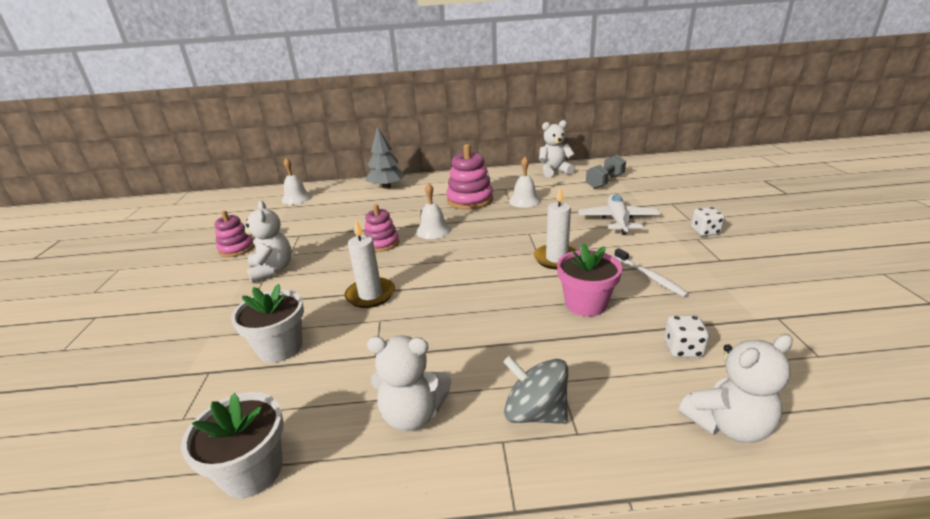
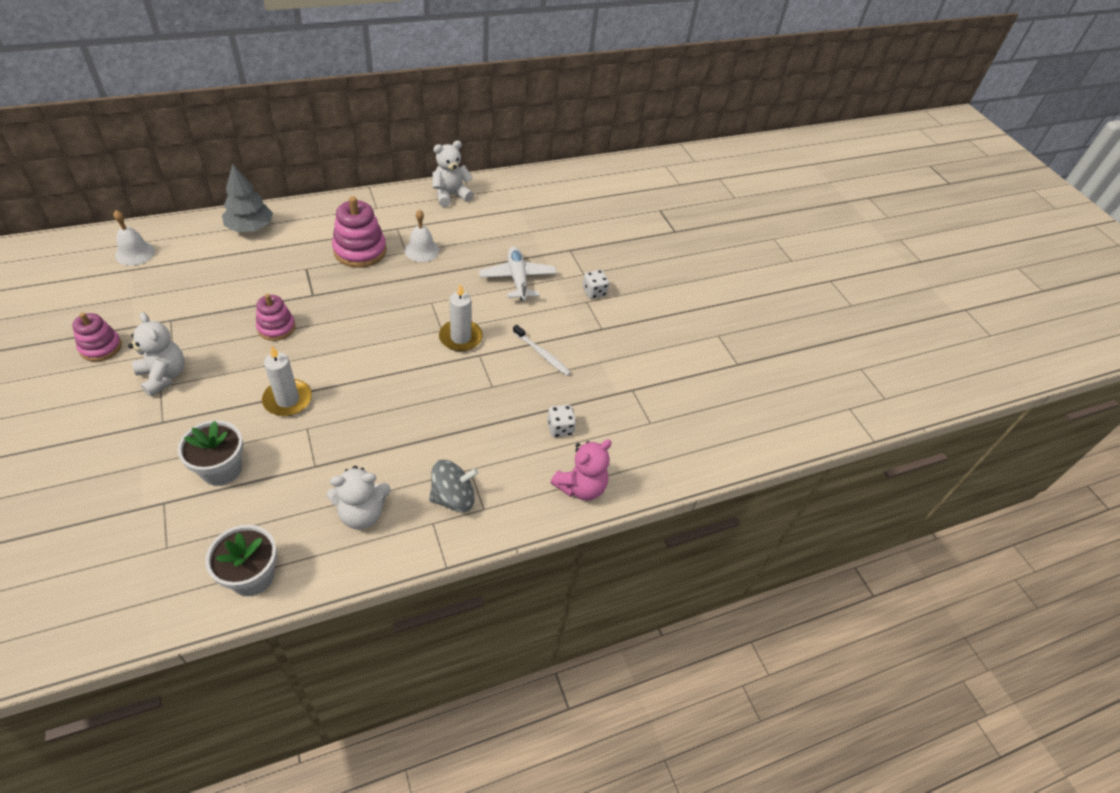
camera: 25 degrees left, 20 degrees up
white bell [416,183,451,239] -> none
grey spinning top [503,356,568,424] -> grey spinning top turned 150 degrees clockwise [429,460,479,512]
pink flower pot [557,243,622,317] -> none
grey dumbbell [586,154,626,189] -> none
white teddy bear [679,334,793,443] -> pink teddy bear [551,439,612,501]

